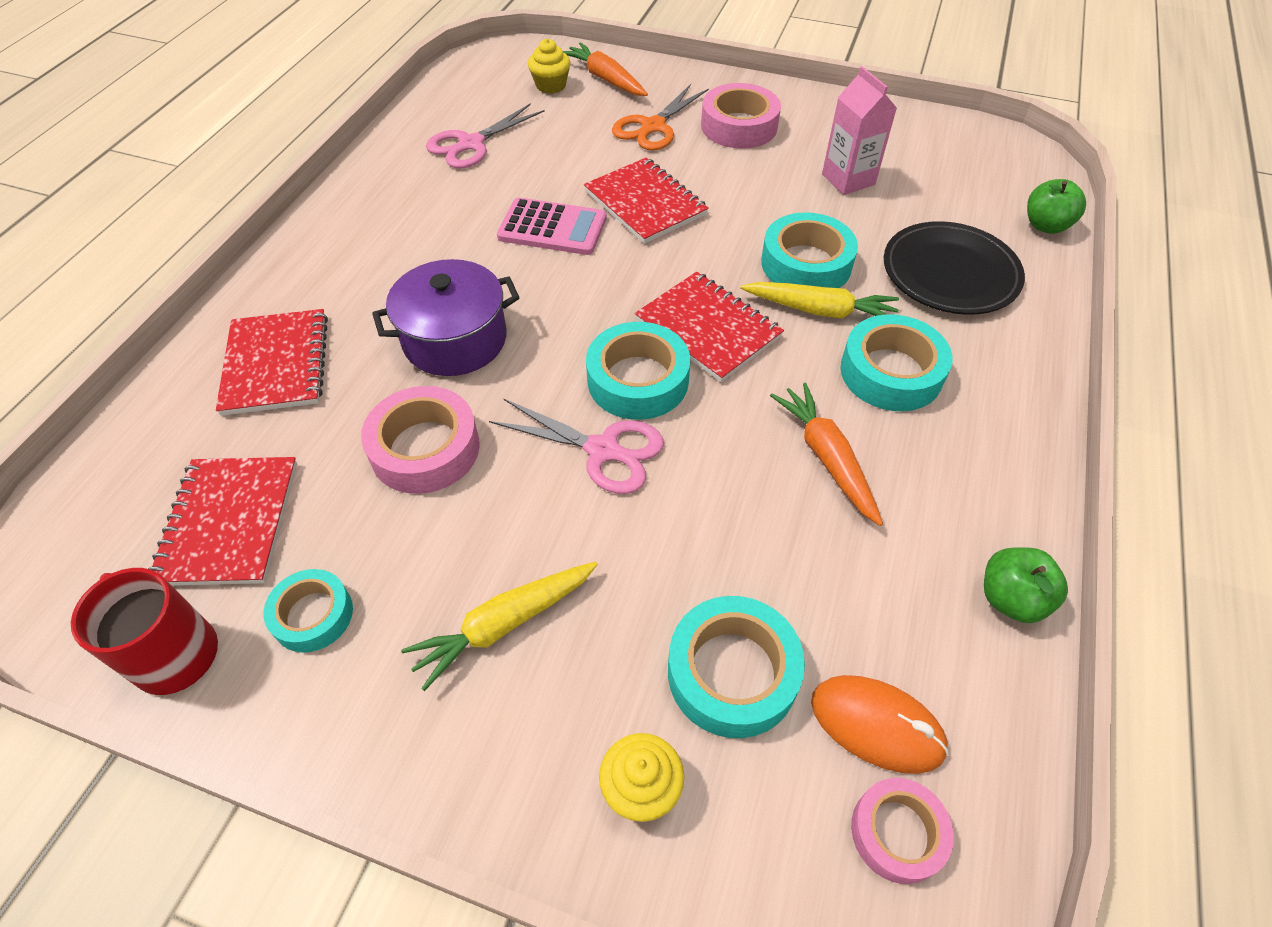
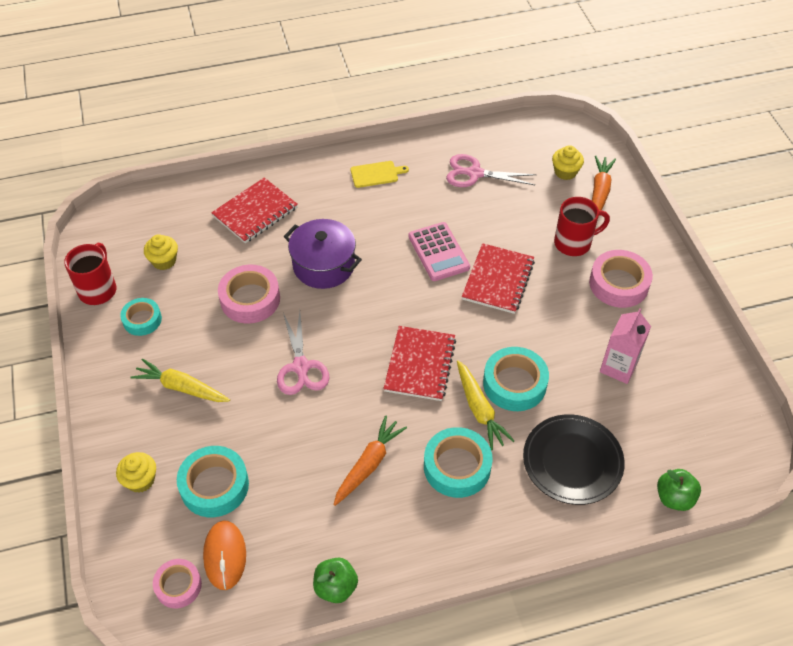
camera: 55 degrees right, 0 degrees up
red notebook [148,457,297,586] -> yellow cupcake [144,234,178,270]
turquoise tape [586,322,690,420] -> none
orange scissors [612,84,709,151] -> red mug [554,197,610,256]
none -> yellow cutting board [350,161,409,188]

